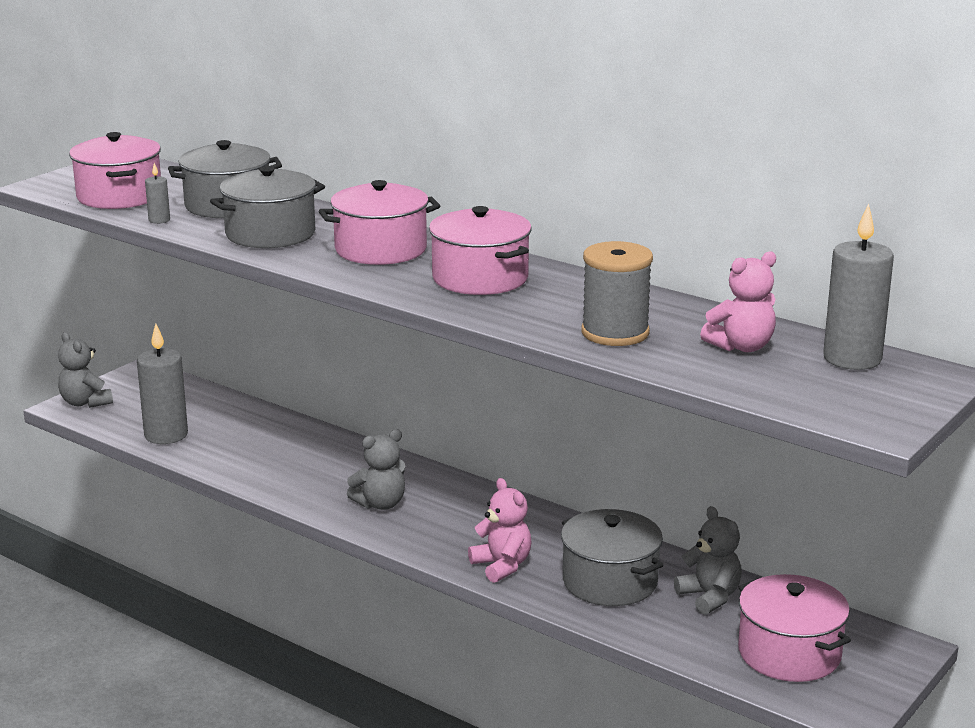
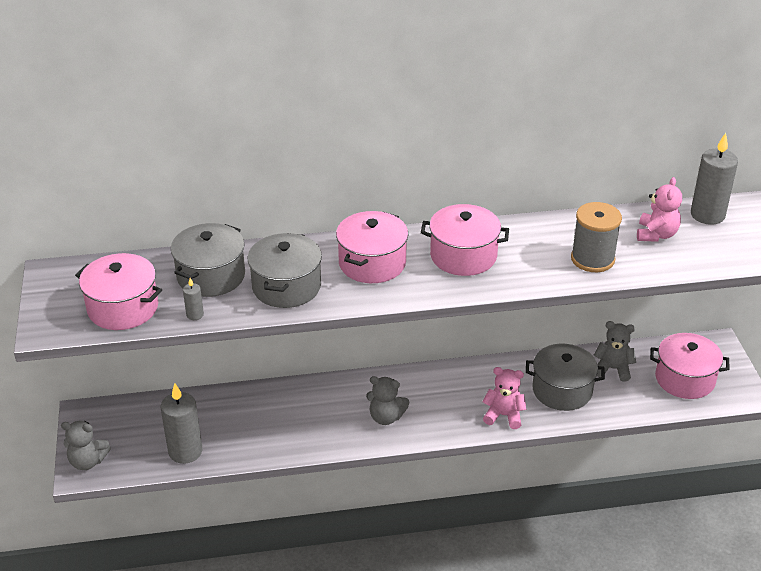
camera: 45 degrees left, 15 degrees up
grey teddy bear [347,429,405,510] -> grey teddy bear turned 90 degrees clockwise [366,376,409,425]

